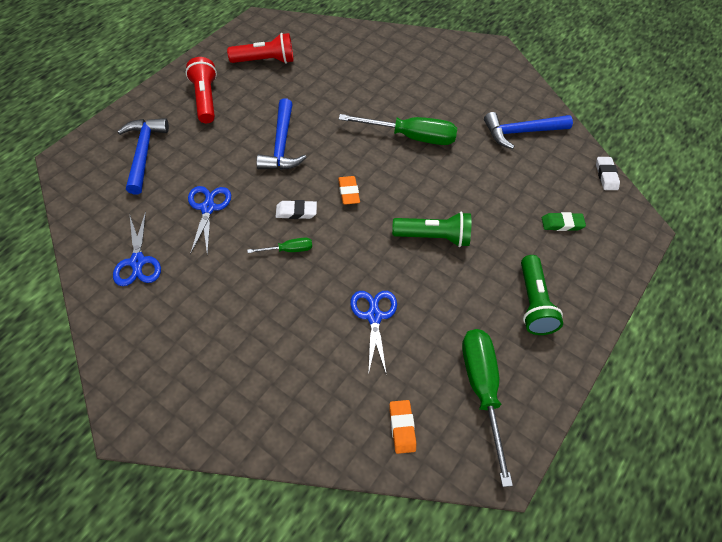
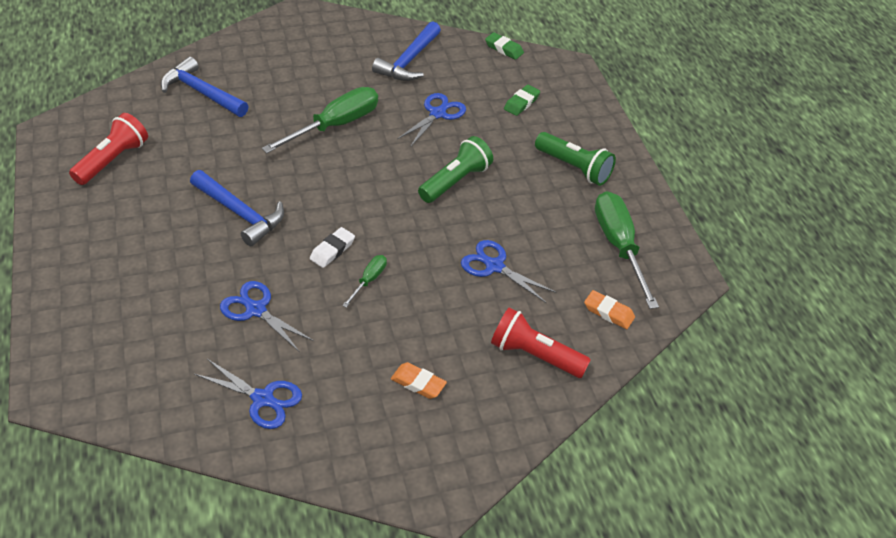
camera: 50 degrees left, 10 degrees down
blue hammer [117,118,169,194] -> blue hammer moved to [161,57,248,117]
red flashlight [186,57,217,123] -> red flashlight moved to [491,308,591,378]
orange eraser [338,176,360,205] -> orange eraser moved to [391,362,447,399]
green screwdriver [462,329,513,487] -> green screwdriver turned 45 degrees clockwise [595,191,659,309]
white eraser [596,157,620,190] -> green eraser [485,32,524,60]
none -> blue scissors [397,93,466,147]

